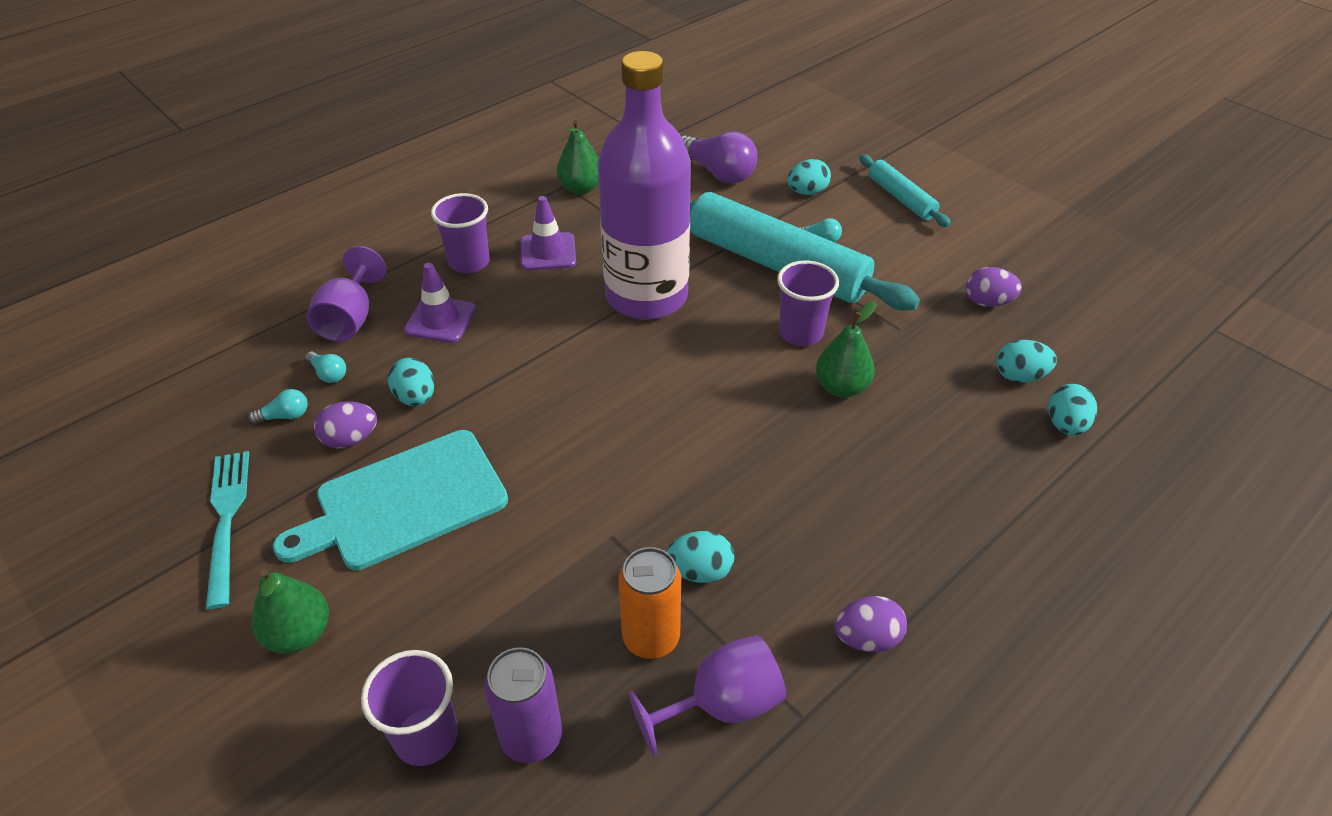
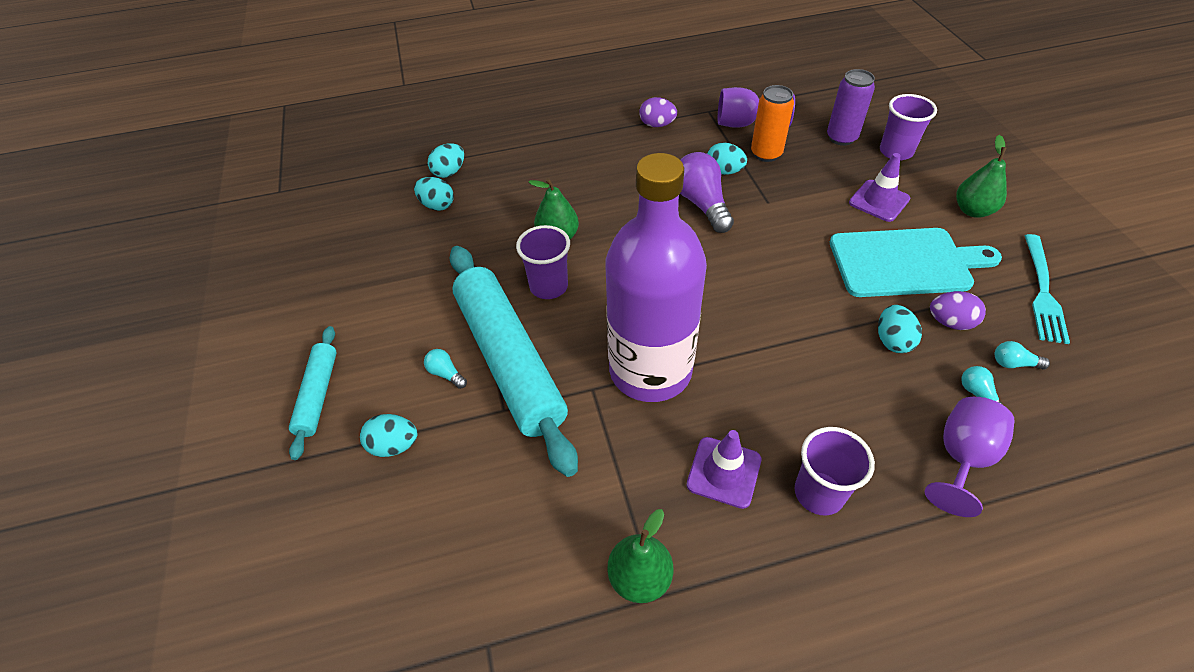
camera: 150 degrees left, 5 degrees up
purple traffic cone [404,263,476,343] -> purple traffic cone moved to [849,153,910,222]
purple light bulb [681,131,757,184] -> purple light bulb moved to [680,152,734,233]
purple egg [966,267,1022,307] -> none

